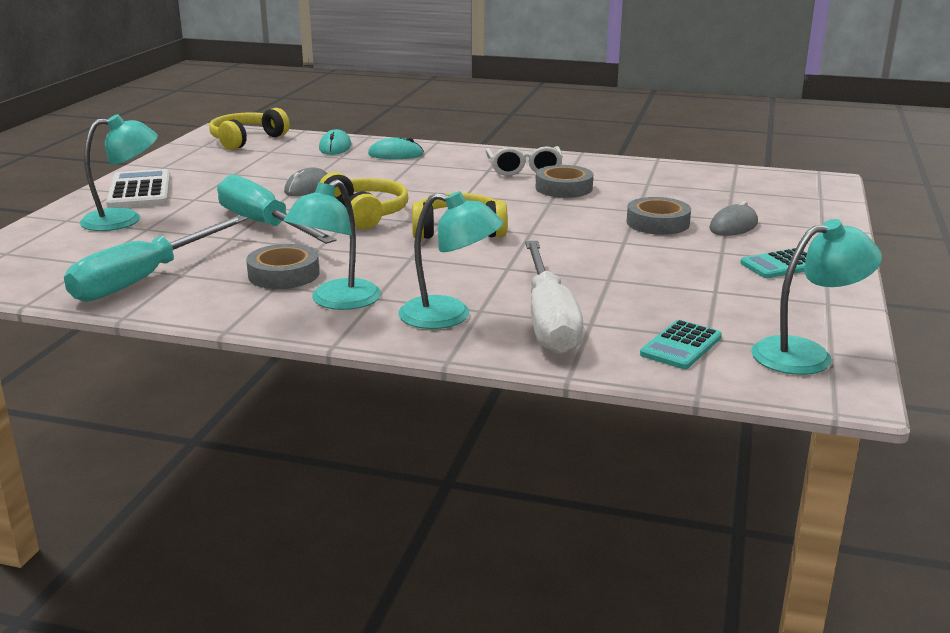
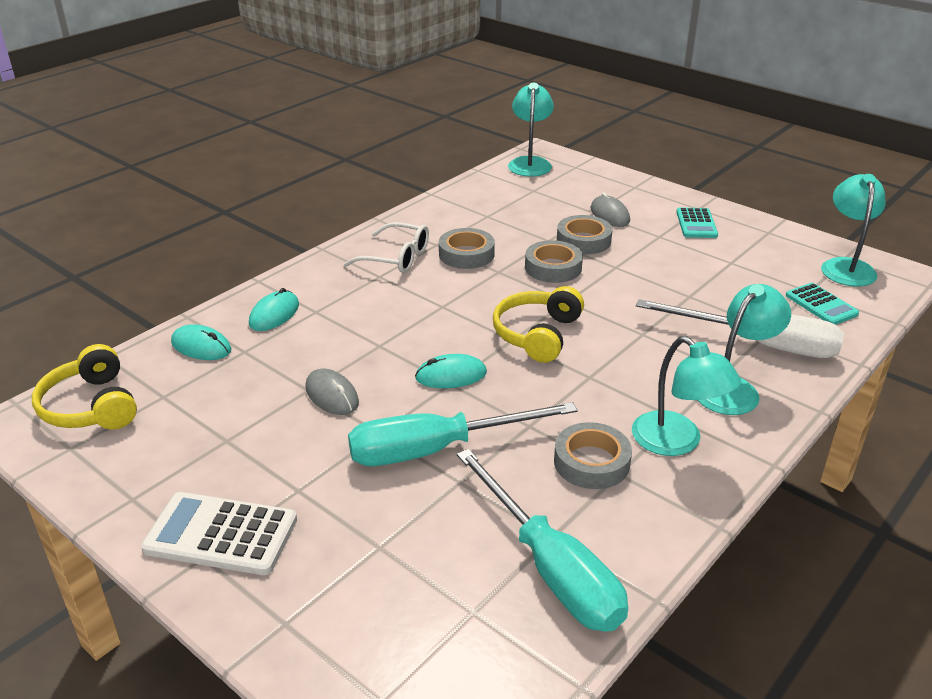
camera: 65 degrees left, 10 degrees up
turquoise lamp [80,114,158,231] -> turquoise lamp moved to [508,82,554,177]
yellow headphones [320,172,409,230] -> turquoise mouse [415,354,487,388]
none -> grey tape [525,240,583,283]

